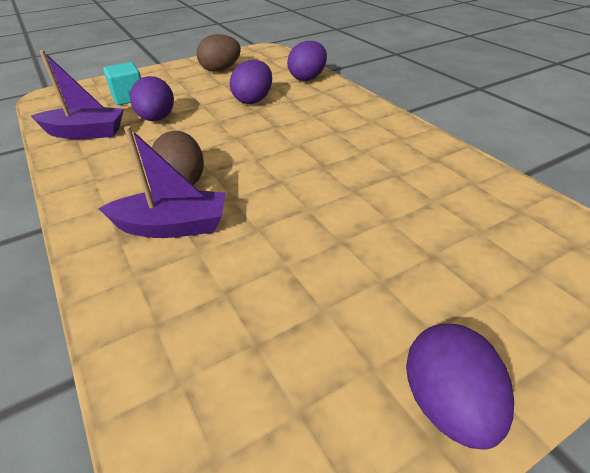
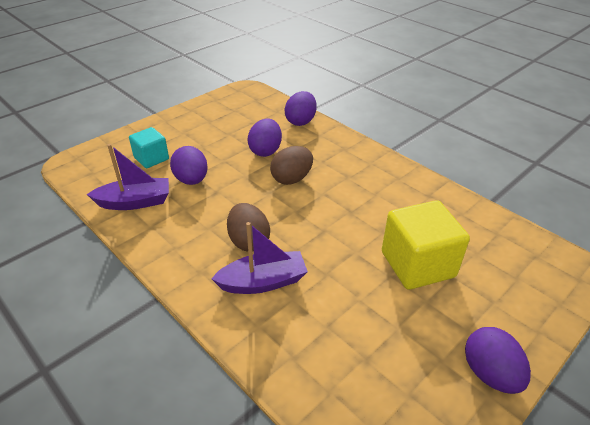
camera: 15 degrees left, 0 degrees up
brown egg [197,34,241,72] -> brown egg moved to [270,146,313,185]
none -> yellow cube [382,200,470,290]

